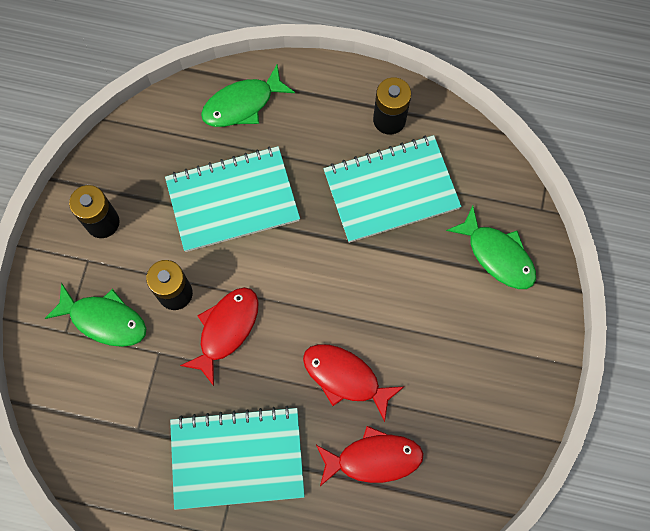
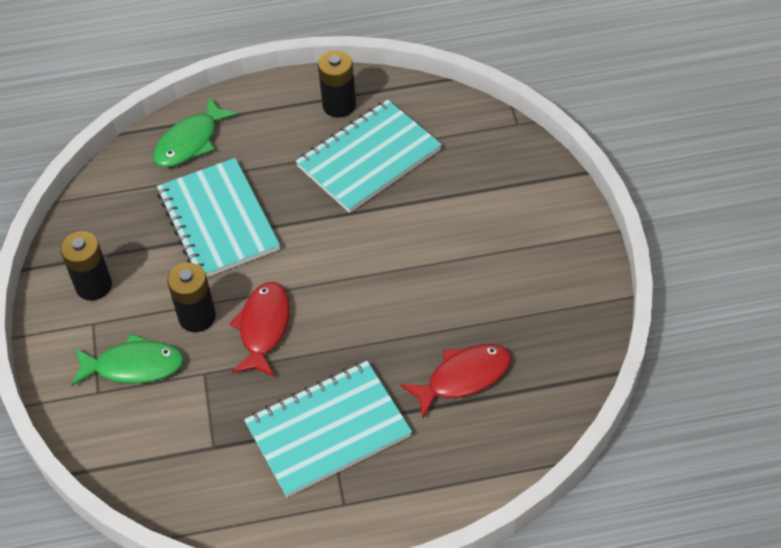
camera: 20 degrees left, 20 degrees down
turquoise notebook [165,146,300,252] -> turquoise notebook turned 75 degrees counterclockwise [157,158,280,277]
red fish [303,344,404,422] -> none
green fish [446,206,536,289] -> none

